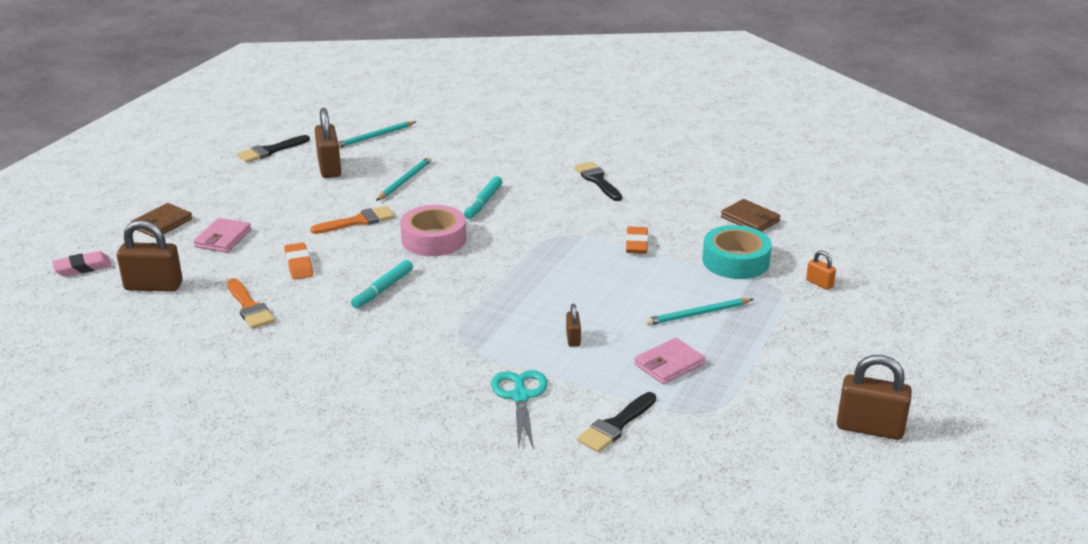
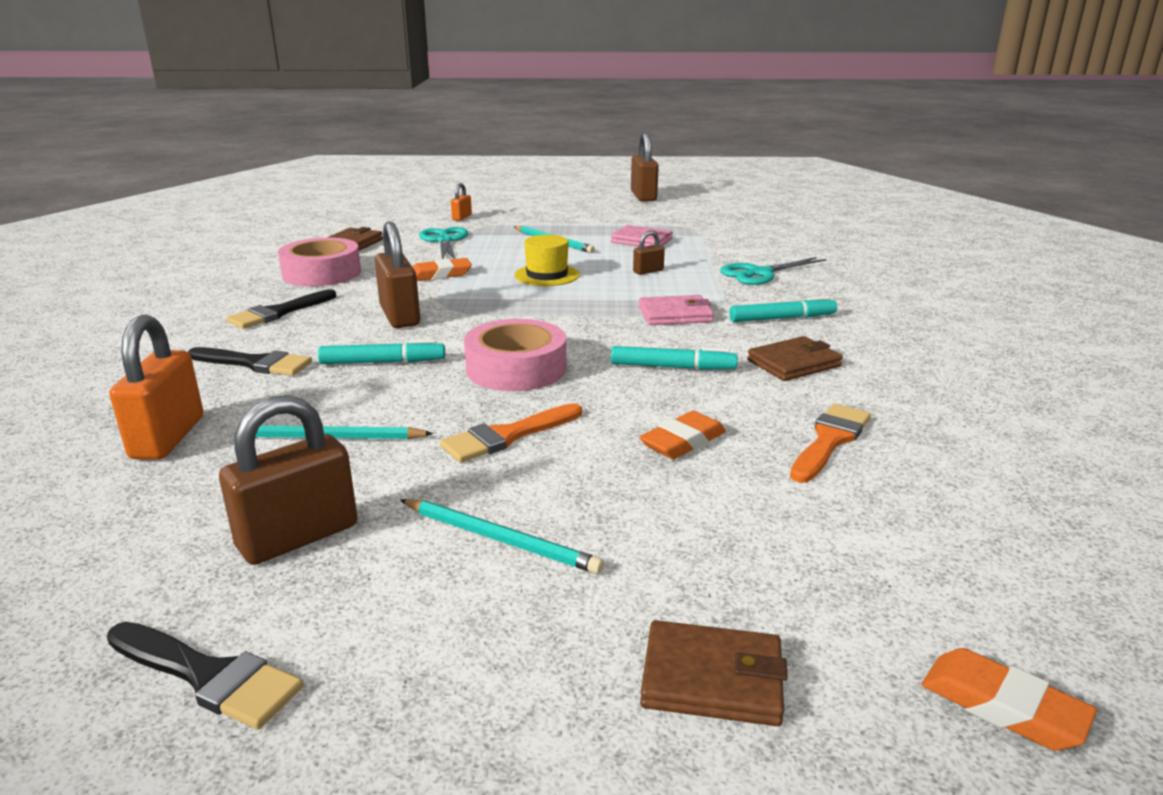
camera: 115 degrees left, 5 degrees down
pink eraser [52,251,112,276] -> orange eraser [922,648,1097,751]
brown padlock [117,220,183,292] -> brown padlock moved to [375,221,420,328]
pink wallet [194,218,251,253] -> pink wallet moved to [639,295,714,325]
orange brush [310,206,395,234] -> orange brush turned 75 degrees counterclockwise [440,403,582,463]
turquoise pencil [338,121,416,148] -> turquoise pencil moved to [400,499,604,574]
black brush [577,392,656,452] -> black brush moved to [188,347,312,376]
turquoise tape [702,225,772,279] -> turquoise scissors [419,227,468,259]
none -> orange padlock [110,315,203,460]
none -> pink tape [278,237,361,286]
none -> yellow hat [514,235,580,286]
none -> turquoise marker [729,296,837,322]
none -> brown wallet [747,336,843,381]

